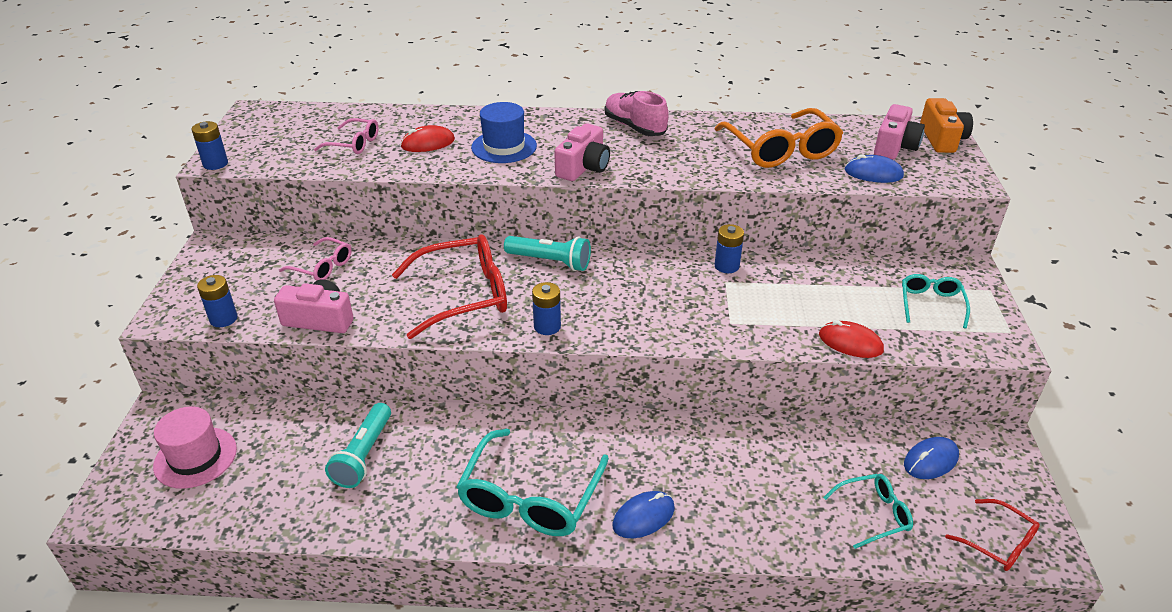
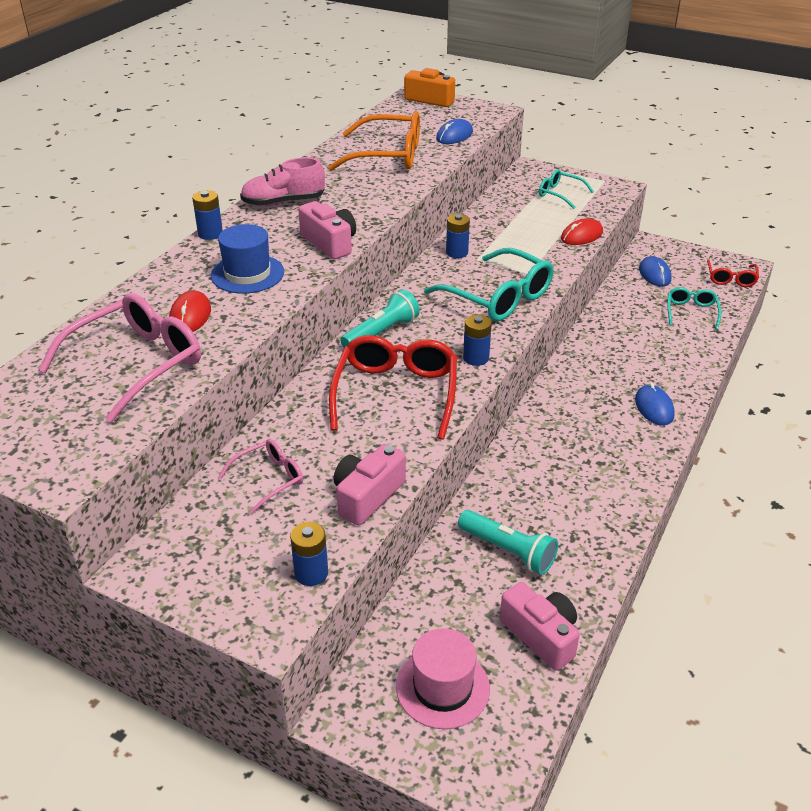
camera: 65 degrees left, 0 degrees up
blue battery [191,121,228,170] -> blue battery moved to [192,190,223,240]
pink glasses [314,118,379,154] -> pink glasses [39,293,201,422], size x1.86
turquoise glasses [456,429,609,536] -> turquoise glasses moved to [424,248,554,321]
pink camera [874,104,925,160] -> pink camera moved to [500,582,580,671]
red glasses [945,499,1040,571] -> red glasses turned 120 degrees clockwise [707,260,759,287]

